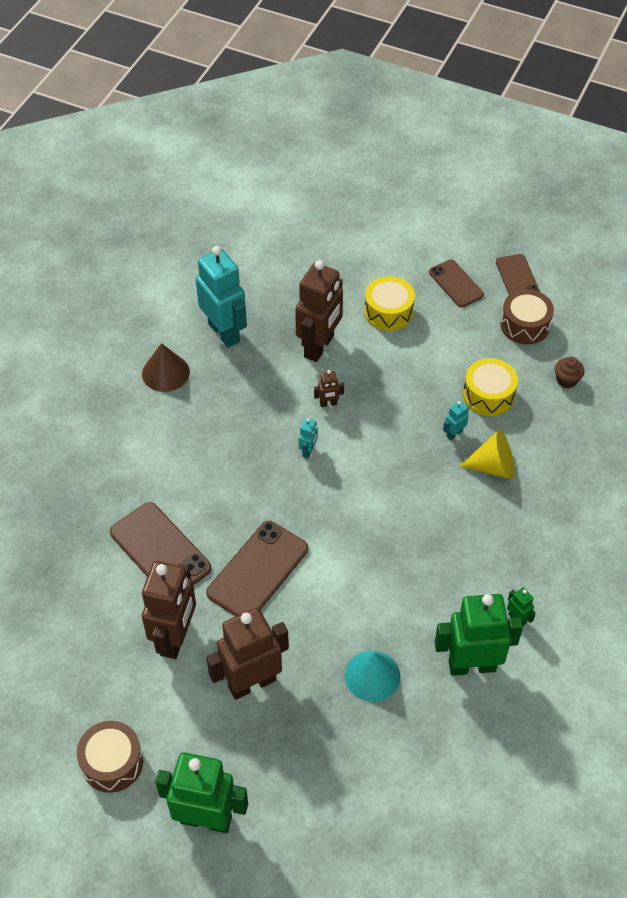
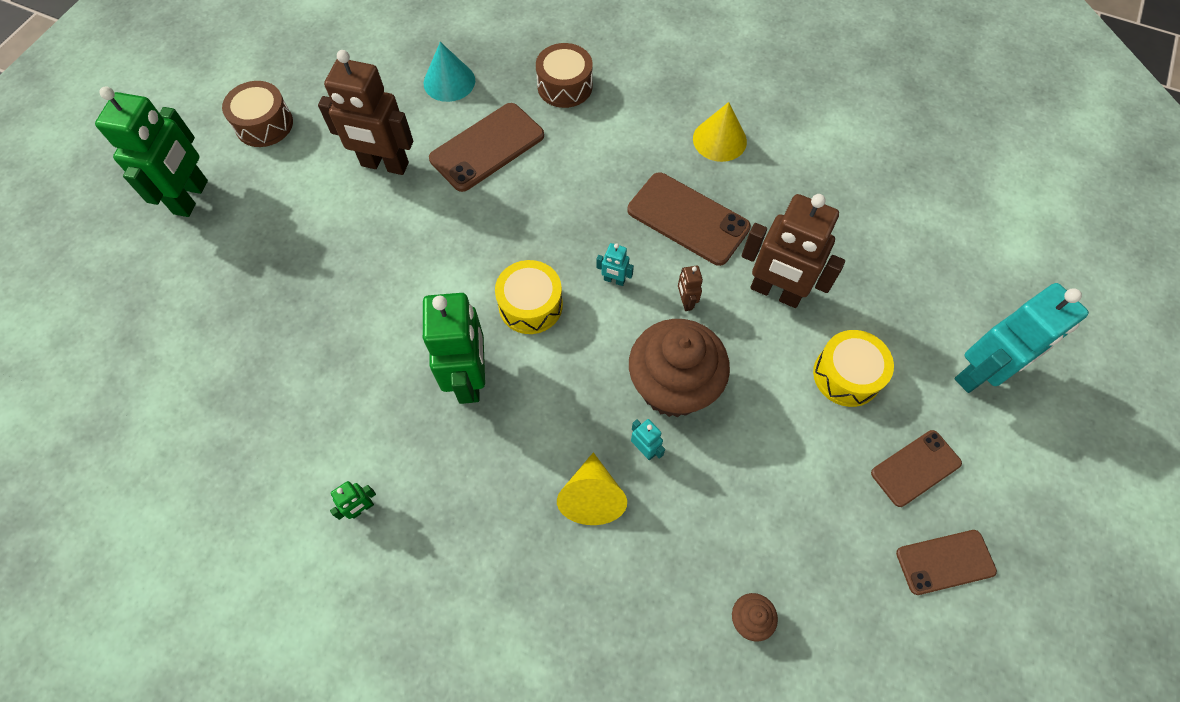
camera: 90 degrees right, 10 degrees up
brown cone [142,343,190,392] -> yellow cone [693,102,747,162]
turquoise robot [196,246,247,348] -> turquoise robot moved to [955,283,1089,393]
brown phone [206,521,308,616] -> brown phone moved to [628,172,751,266]
brown robot [206,608,289,700] -> none
turquoise cone [345,651,400,702] -> turquoise cone moved to [424,42,475,102]
green robot [435,594,523,676] -> green robot moved to [423,293,485,404]
yellow drum [463,358,518,416] -> yellow drum moved to [495,260,563,334]
brown drum [500,289,554,344] -> brown drum moved to [536,43,593,108]
none -> brown cupcake [629,319,730,417]

